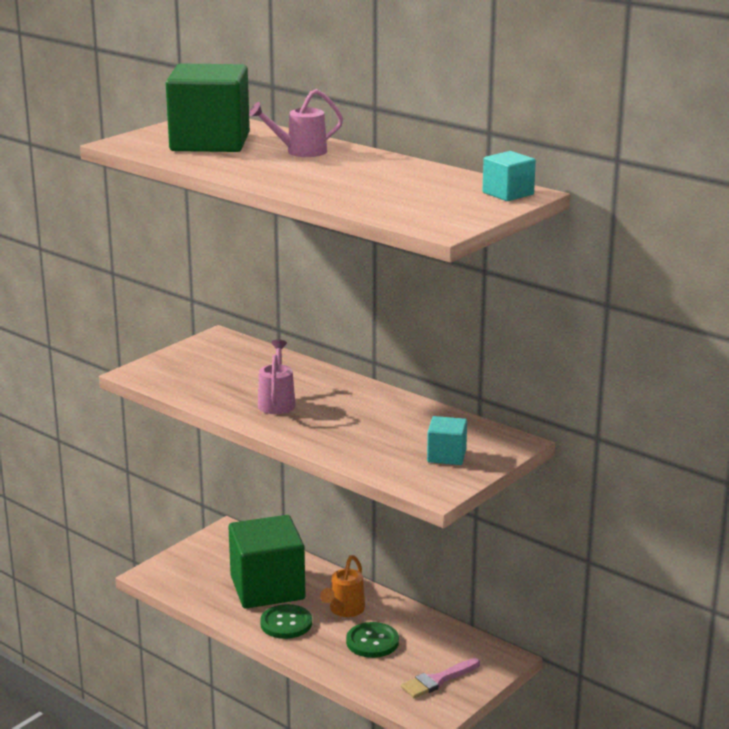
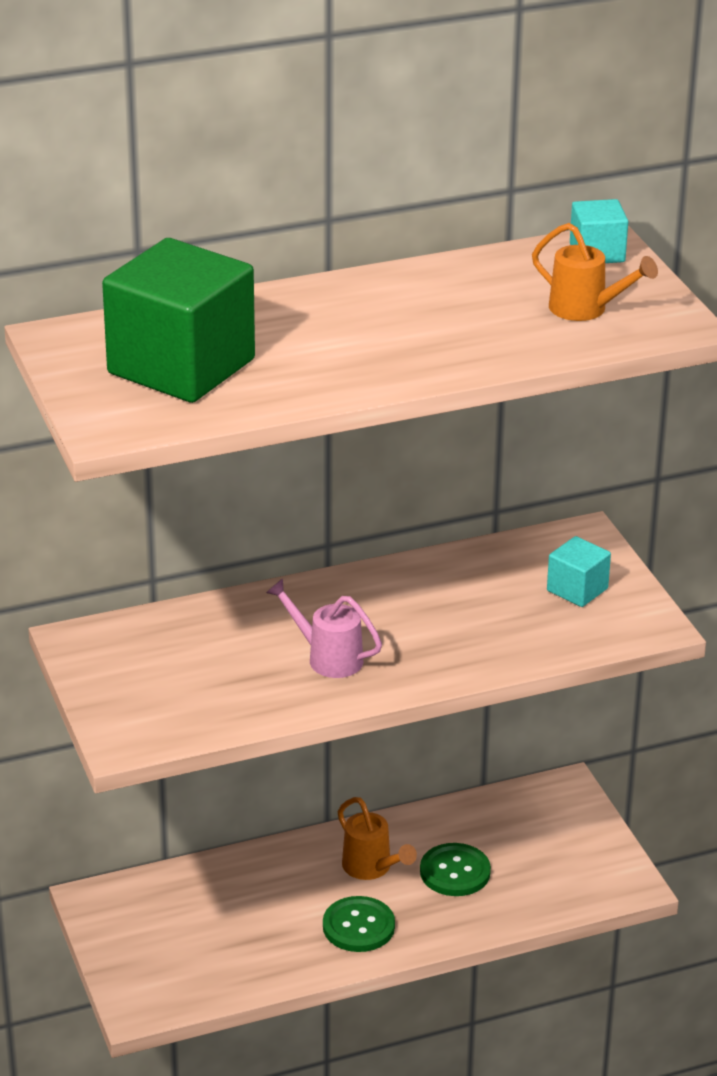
camera: 60 degrees left, 10 degrees up
green cube [228,515,305,609] -> none
pink watering can [249,89,343,157] -> none
pink brush [401,658,480,698] -> none
none -> orange watering can [532,223,658,321]

